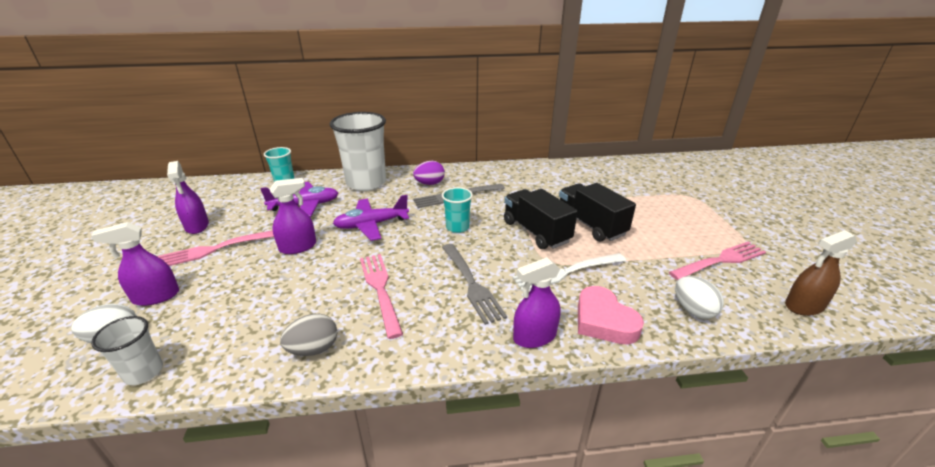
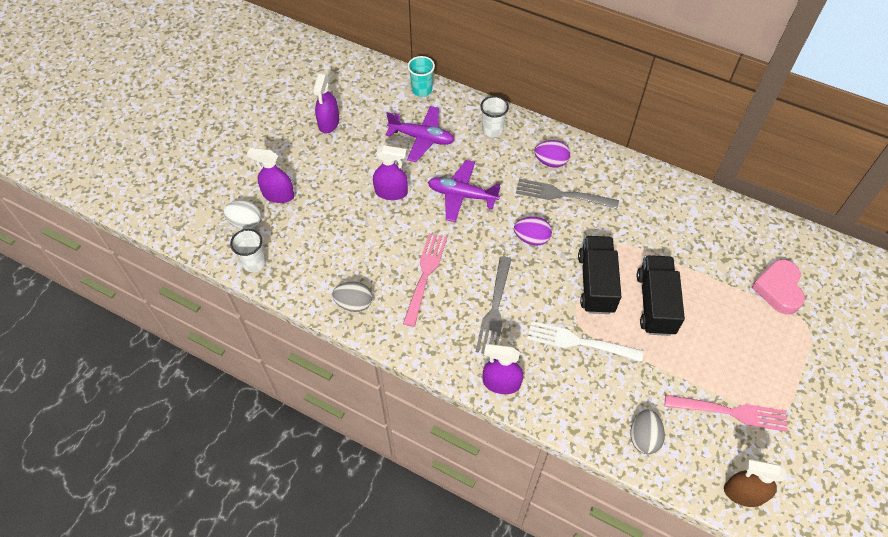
camera: 35 degrees right, 25 degrees up
pink fork [157,230,274,266] -> none
white cup [330,112,386,191] -> white cup [480,96,509,138], size x0.50
turquoise cup [442,187,473,233] -> purple egg [514,217,552,245]
pink heart [578,286,644,345] -> pink heart moved to [751,259,805,315]
white egg [675,276,724,319] -> grey egg [630,409,665,454]

